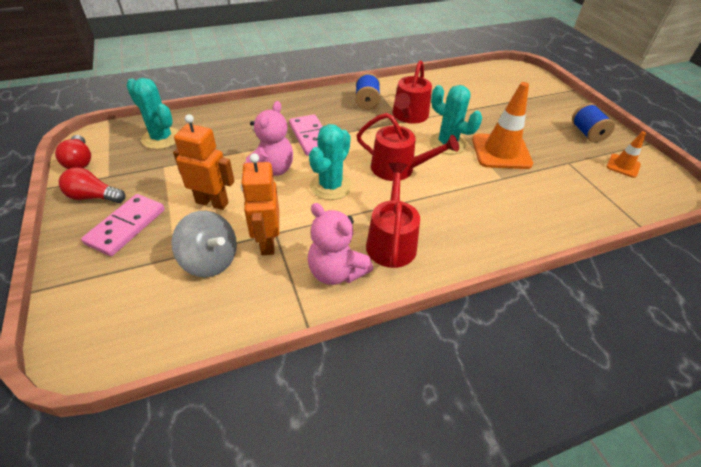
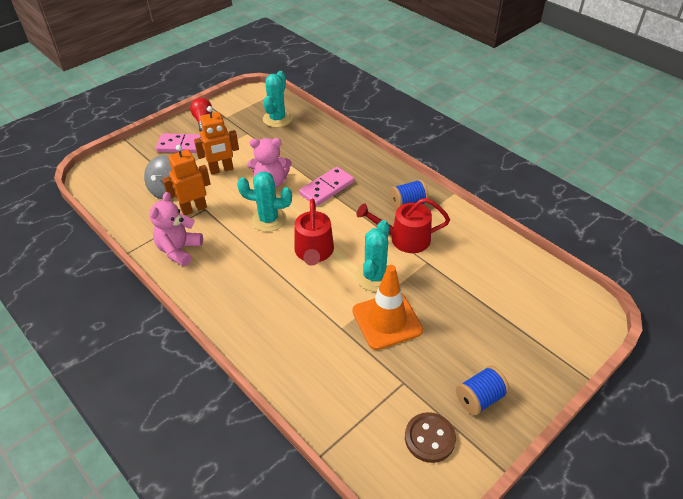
camera: 70 degrees right, 0 degrees up
red light bulb [55,135,91,169] -> none
orange robot [173,114,234,210] -> orange robot turned 75 degrees clockwise [194,106,239,174]
red watering can [366,163,420,268] -> none
orange traffic cone [606,131,646,178] -> brown button [405,412,456,463]

